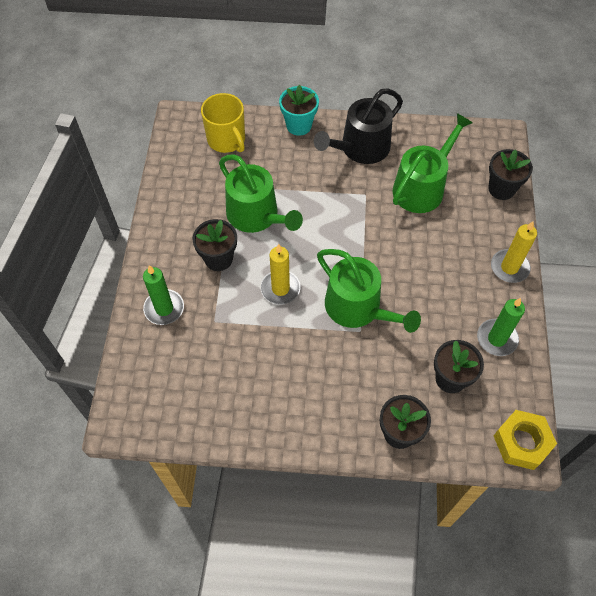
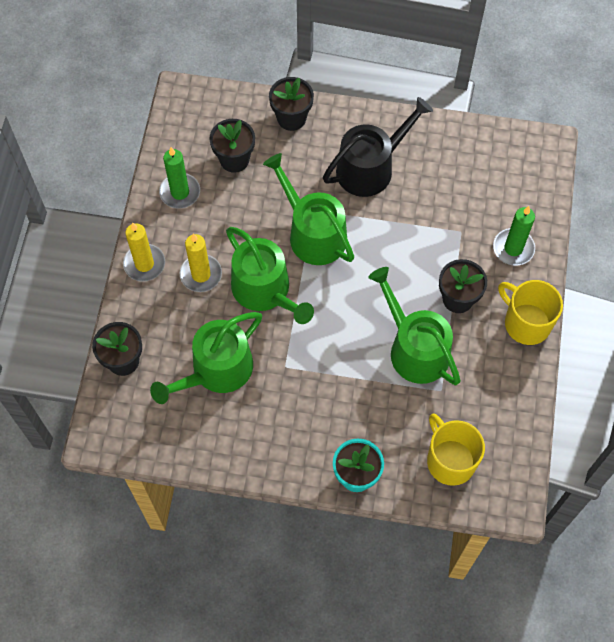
camera: 175 degrees left, 5 degrees up
yellow candle [261,244,301,305] -> yellow candle moved to [180,234,222,292]
black watering can [314,88,403,164] -> black watering can moved to [323,97,433,197]
yellow nut [494,410,557,470] -> none
none -> green watering can [226,227,314,324]
none -> yellow mug [498,280,563,345]

